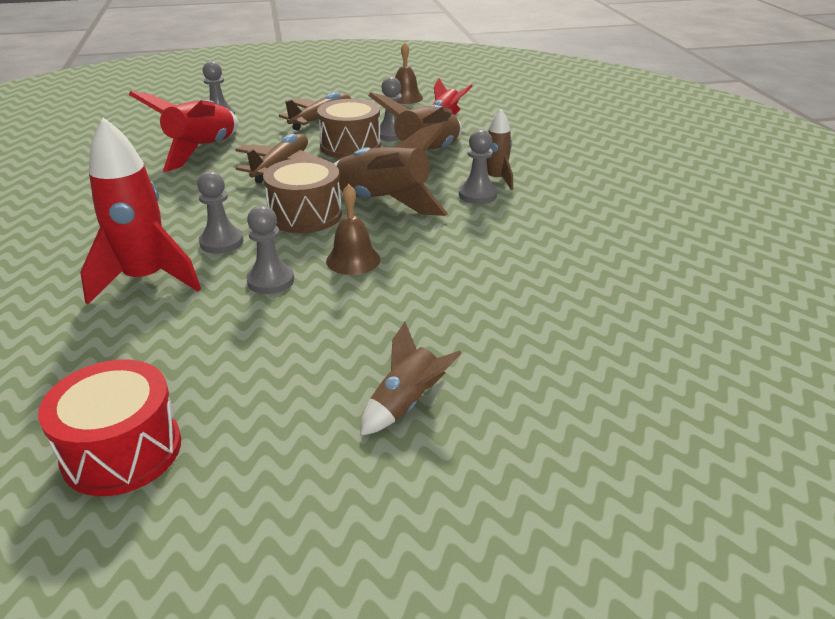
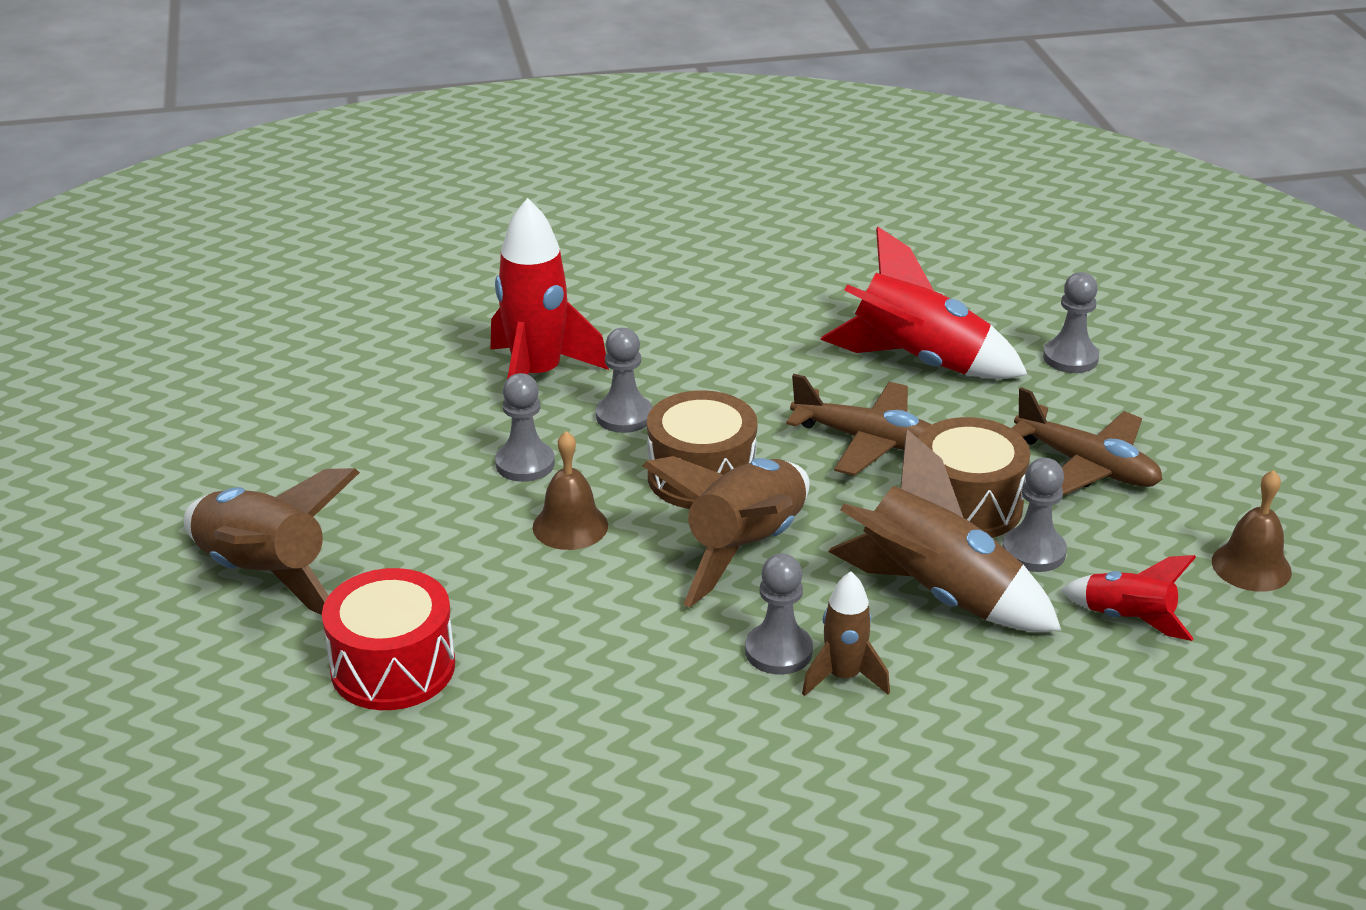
camera: 90 degrees right, 0 degrees up
red drum [38,359,181,496] -> red drum moved to [322,568,455,710]
brown rocket [360,322,462,436] -> brown rocket [183,468,360,615], size x1.82

